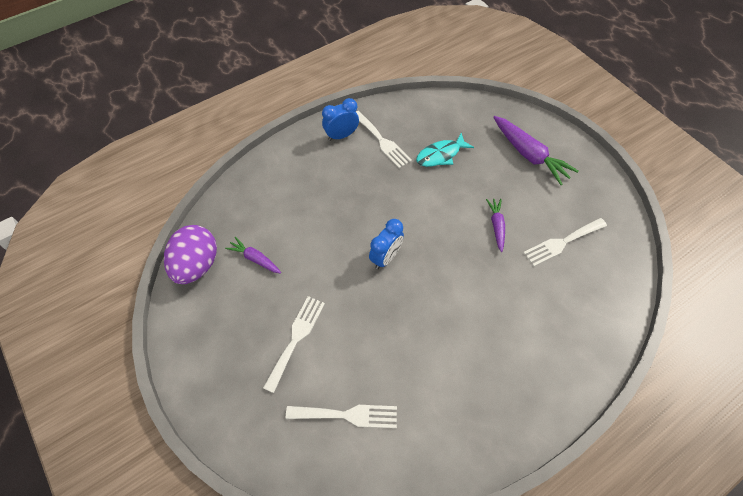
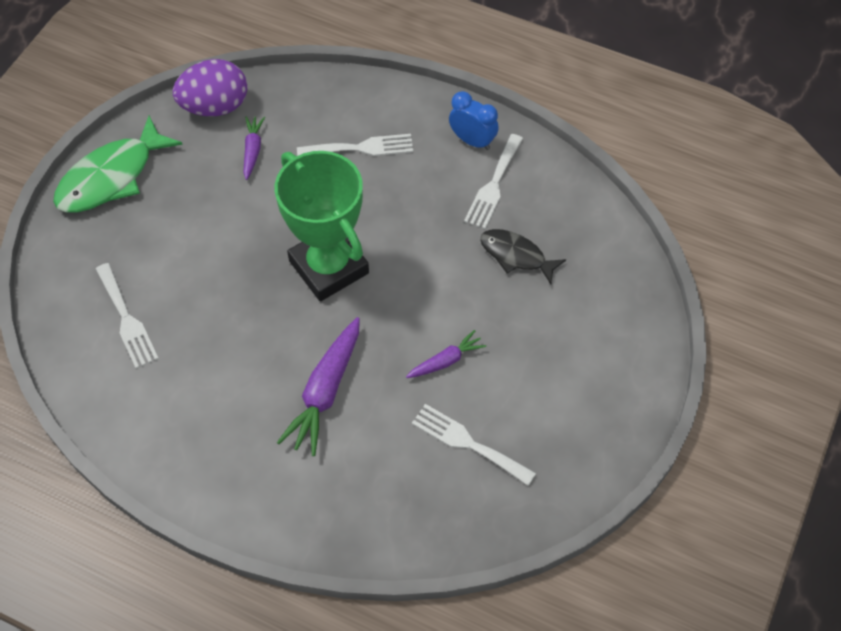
camera: 60 degrees right, 0 degrees up
white fork [263,296,325,393] -> white fork moved to [297,134,413,156]
blue clock [369,219,404,269] -> green trophy [275,151,369,301]
turquoise fish [416,133,474,167] -> black fish [480,229,566,284]
purple carrot [493,116,578,185] -> purple carrot moved to [277,317,360,456]
none -> green fish [53,116,183,212]

